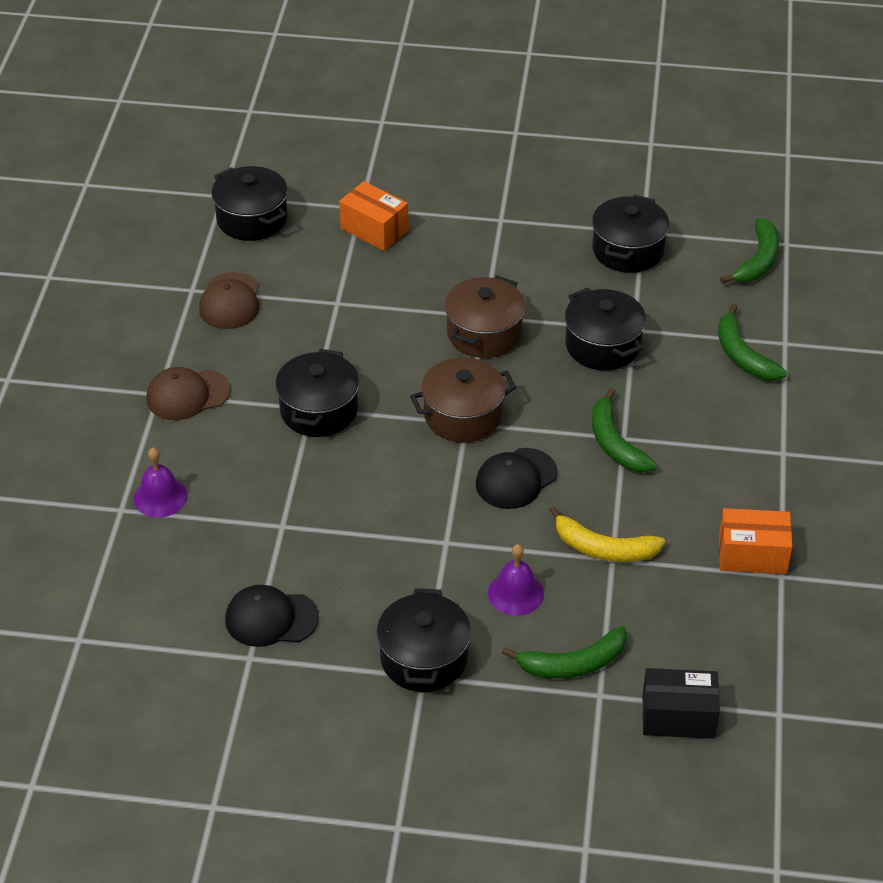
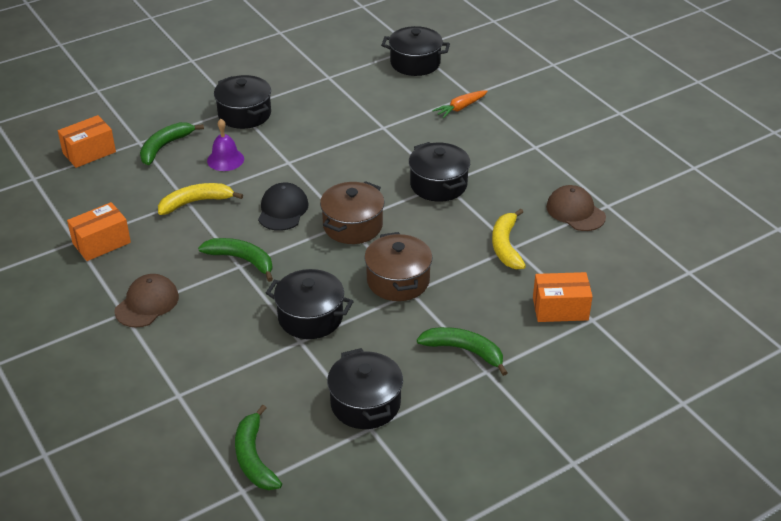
camera: 140 degrees right, 5 degrees down
purple bell [134,448,188,518] -> orange carrot [432,91,488,118]
brown cap [146,367,231,420] -> brown cap moved to [114,274,179,327]
black pot [211,166,288,241] -> black pot moved to [381,26,450,76]
black cap [225,585,319,647] -> none
black box [642,668,720,739] -> orange box [58,115,116,168]
green banana [718,304,787,381] -> green banana moved to [417,327,508,376]
none -> yellow banana [492,209,526,269]

